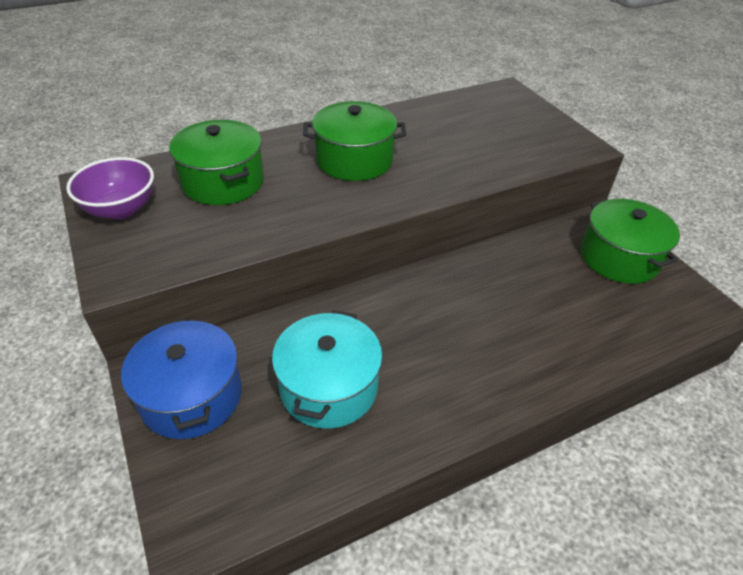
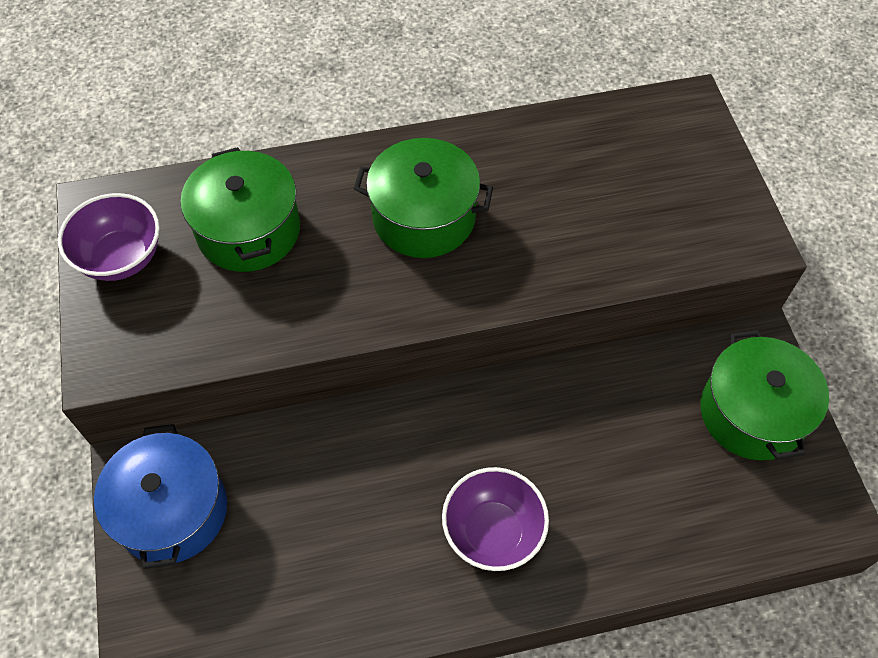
camera: 15 degrees right, 15 degrees up
turquoise pot [272,310,383,429] -> none
none -> purple bowl [442,467,549,571]

